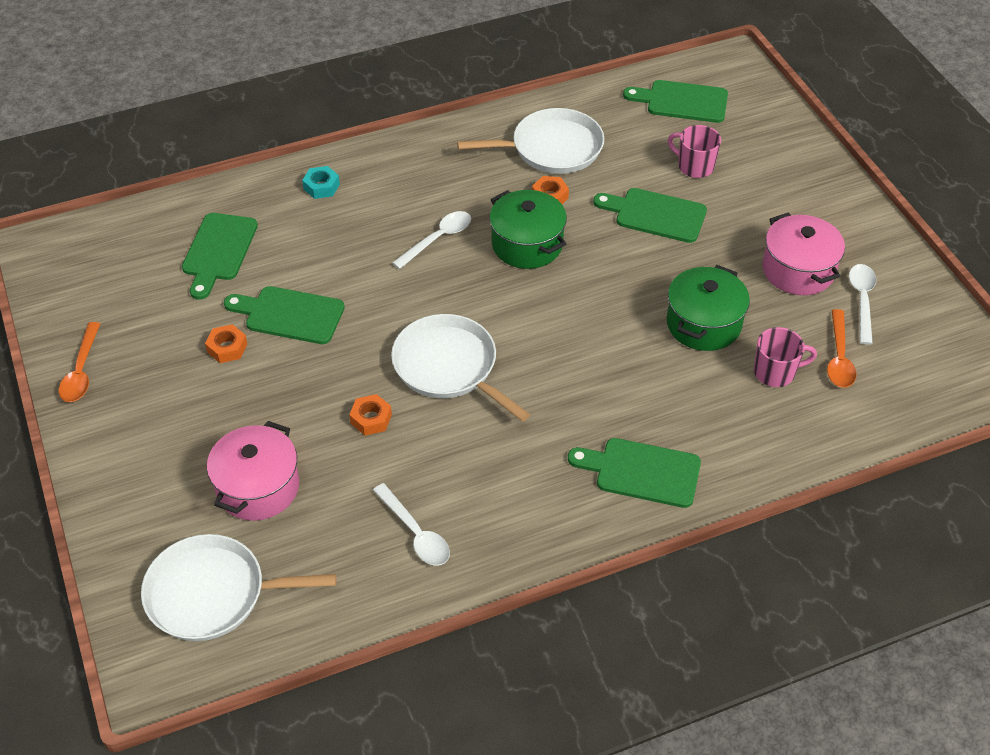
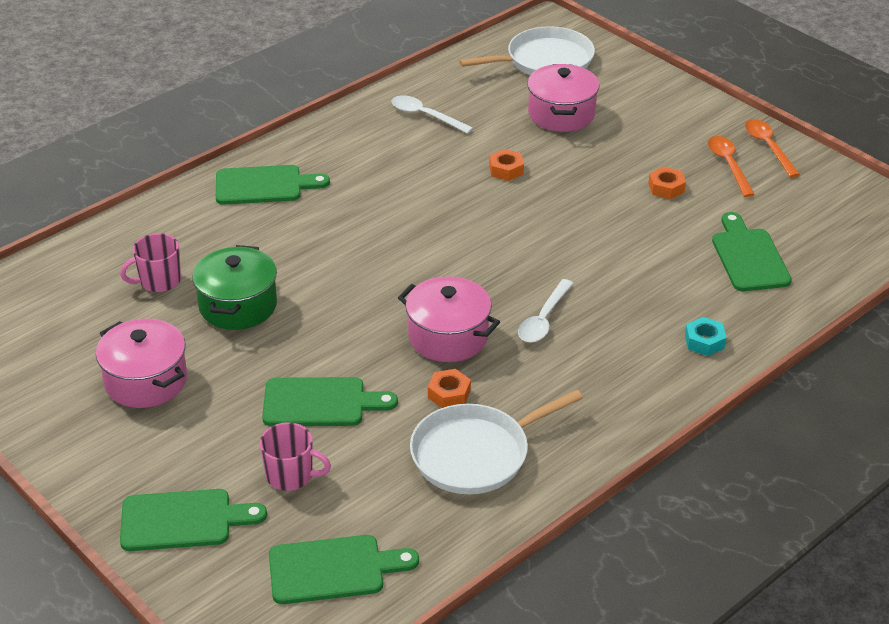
camera: 160 degrees right, 10 degrees down
green cutting board [224,286,345,344] -> green cutting board moved to [120,489,267,551]
white pan [391,314,530,422] -> none
green pot [489,190,567,269] -> pink pot [398,276,500,362]
orange spoon [827,309,857,388] -> orange spoon moved to [708,136,755,197]
white spoon [849,264,876,345] -> none

